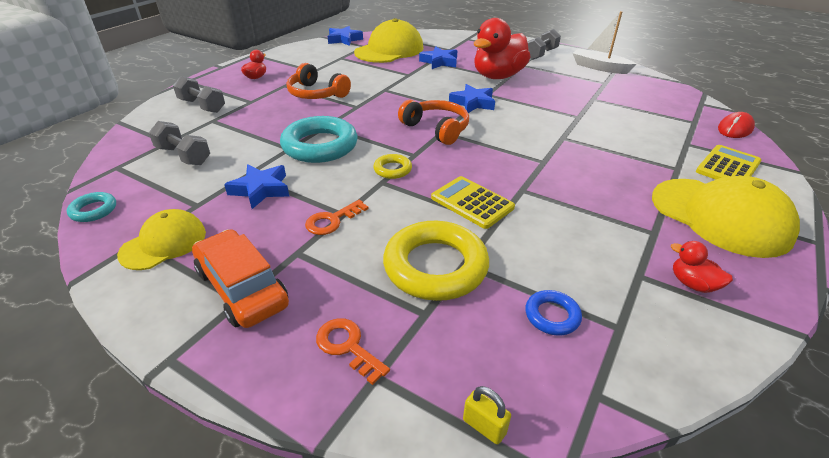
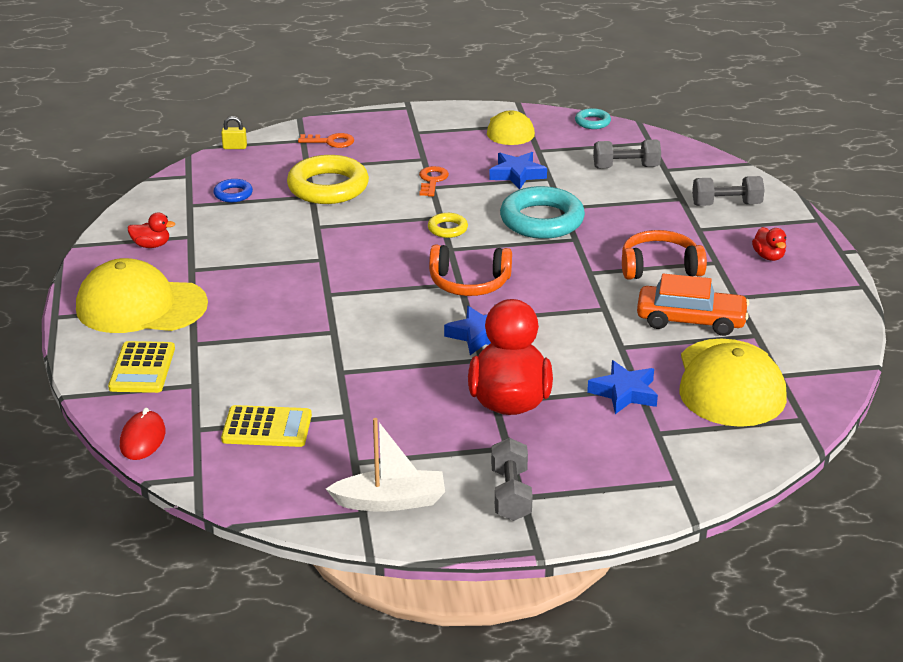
camera: 140 degrees right, 5 degrees down
orange car [192,229,289,328] -> orange car moved to [637,274,749,336]
blue star [328,26,363,46] -> none
yellow calculator [431,176,515,229] -> yellow calculator moved to [221,405,312,447]

